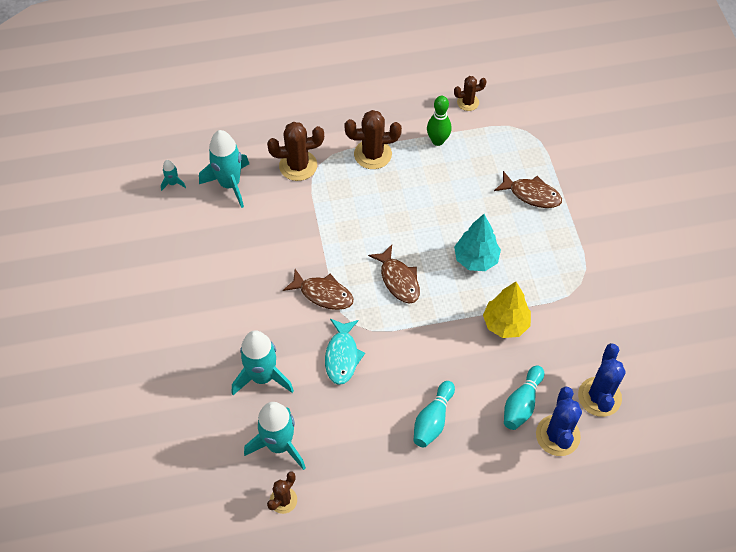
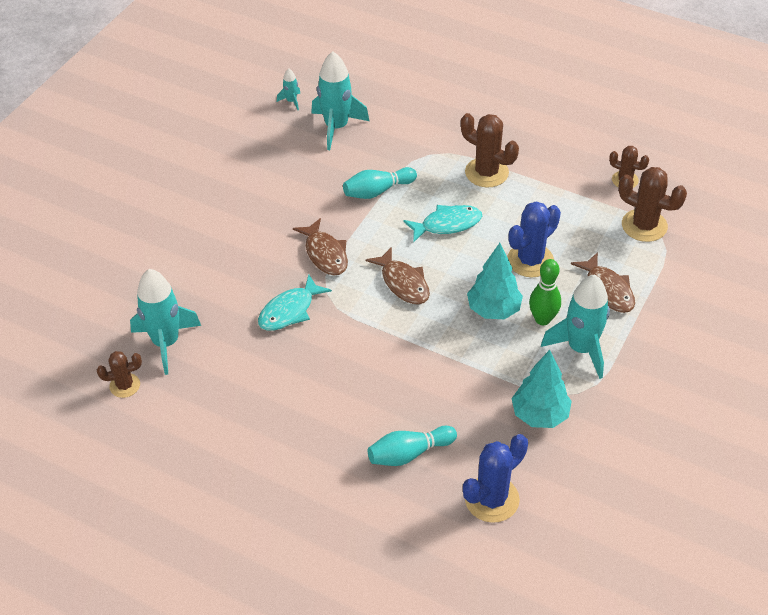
camera: 40 degrees right, 10 degrees down
turquoise rocket [232,330,294,395] -> turquoise rocket moved to [541,274,610,379]
brown cactus [267,122,324,181] -> brown cactus moved to [618,167,687,242]
brown fish [368,245,420,304] -> brown fish turned 45 degrees counterclockwise [365,247,430,304]
turquoise bowling pin [413,381,455,447] -> turquoise bowling pin moved to [343,167,417,199]
green bowling pin [427,96,451,146] -> green bowling pin moved to [529,259,561,325]
yellow tree [483,282,531,338] -> none
blue cactus [536,387,582,456] -> blue cactus moved to [507,201,561,277]
none -> turquoise fish [403,205,482,243]
none -> turquoise tree [512,350,572,428]

